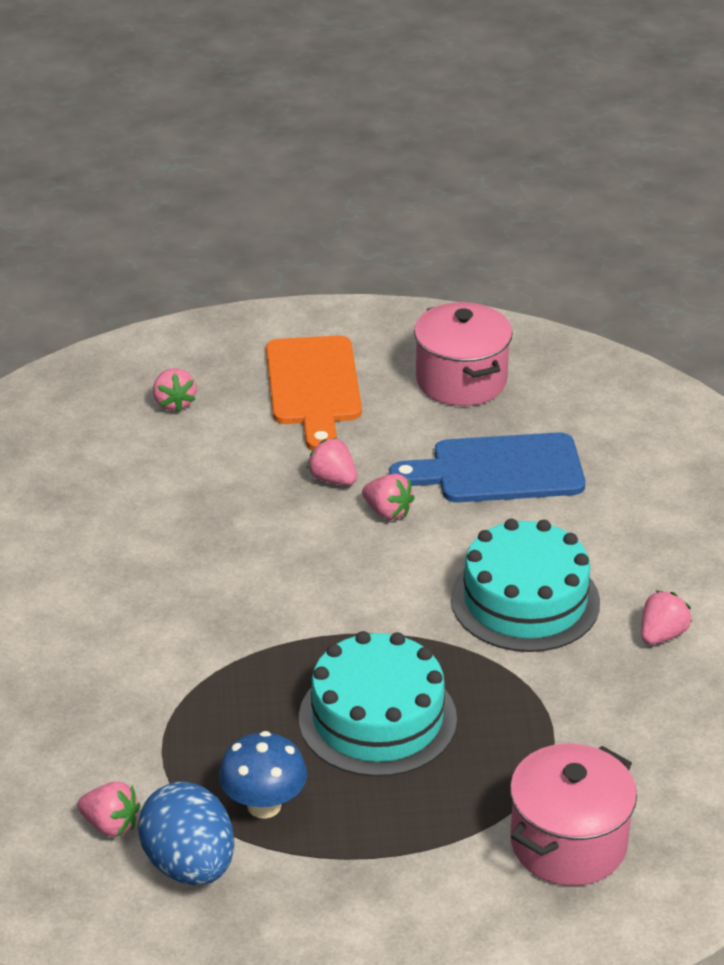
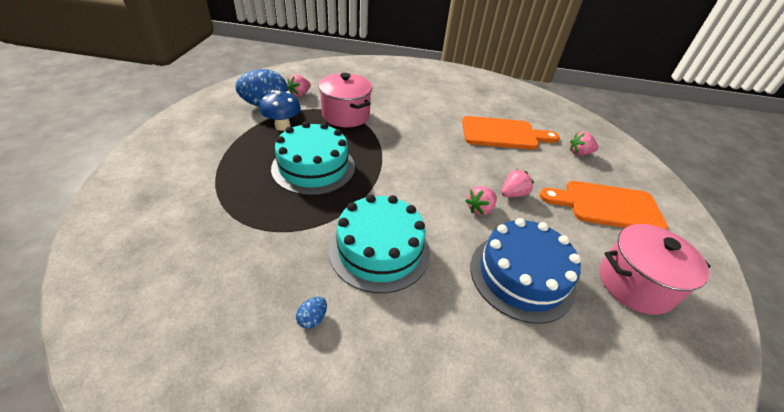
camera: 100 degrees right, 5 degrees up
blue cutting board [389,432,585,502] -> blue cake [470,218,581,324]
pink pot [510,744,637,886] -> pink pot moved to [318,73,372,127]
pink strawberry [641,590,692,644] -> blue egg [296,297,327,329]
none -> orange cutting board [462,116,560,150]

